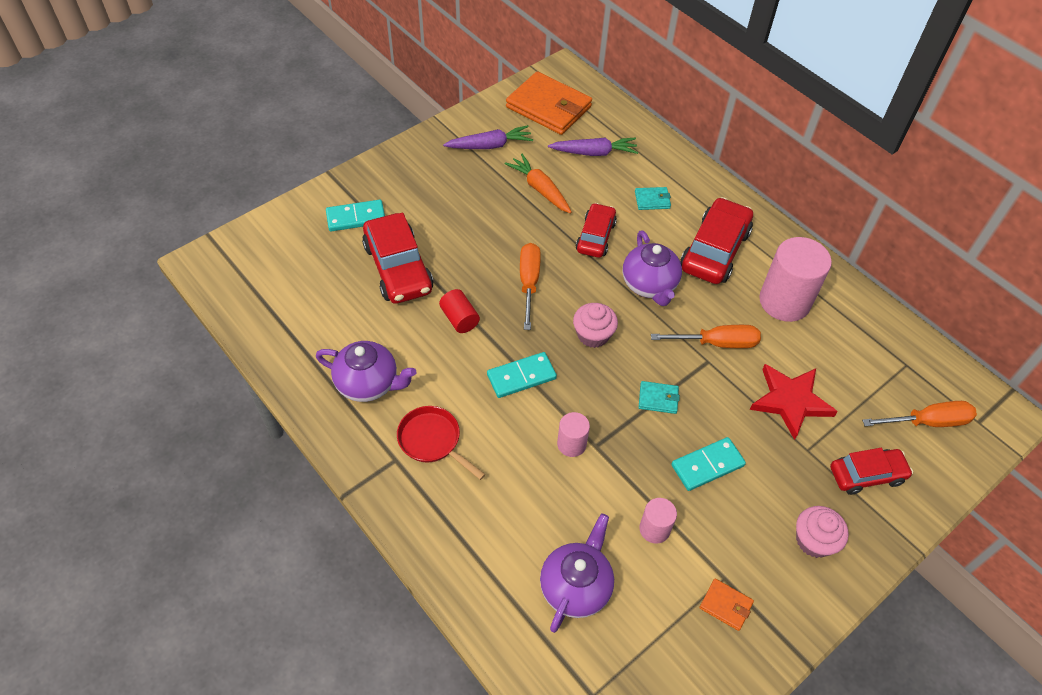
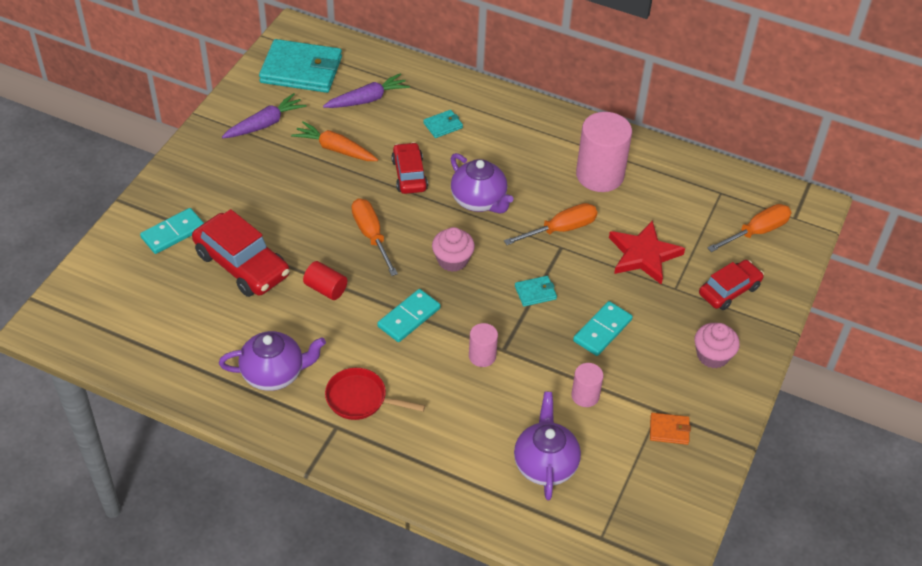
camera: 25 degrees left, 5 degrees down
orange wallet [506,71,592,135] -> turquoise wallet [259,39,342,93]
red car [681,197,753,284] -> none

